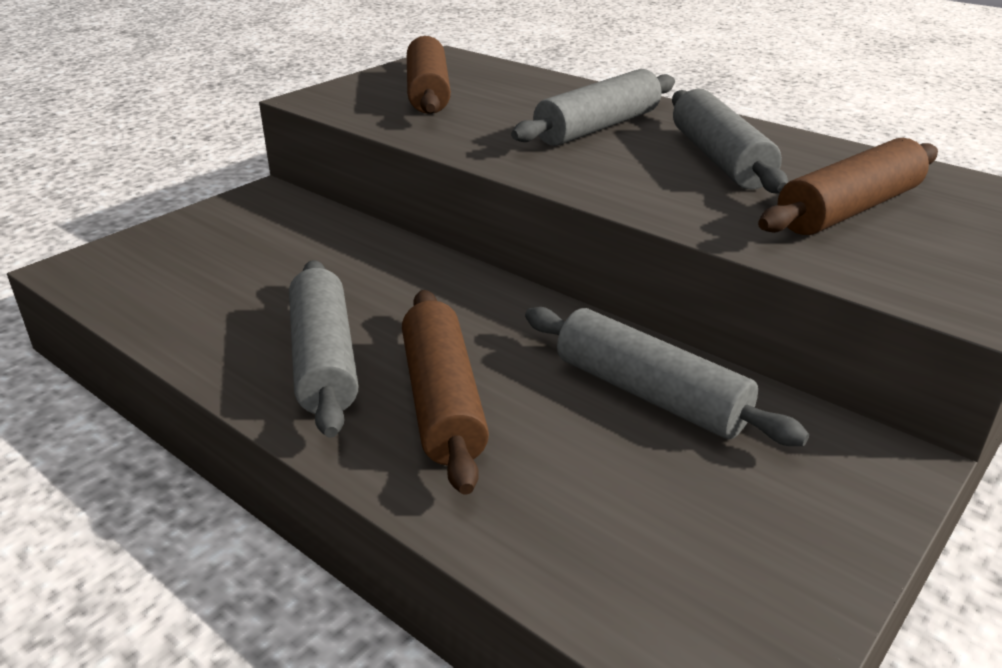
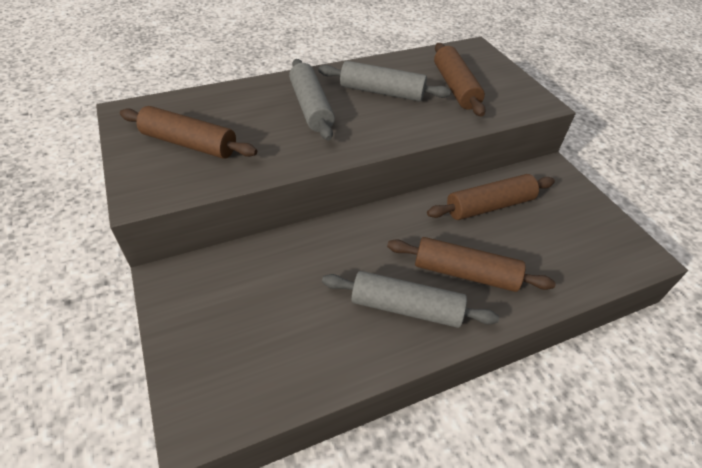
camera: 65 degrees left, 15 degrees up
grey rolling pin [525,307,809,446] -> brown rolling pin [427,174,555,220]

